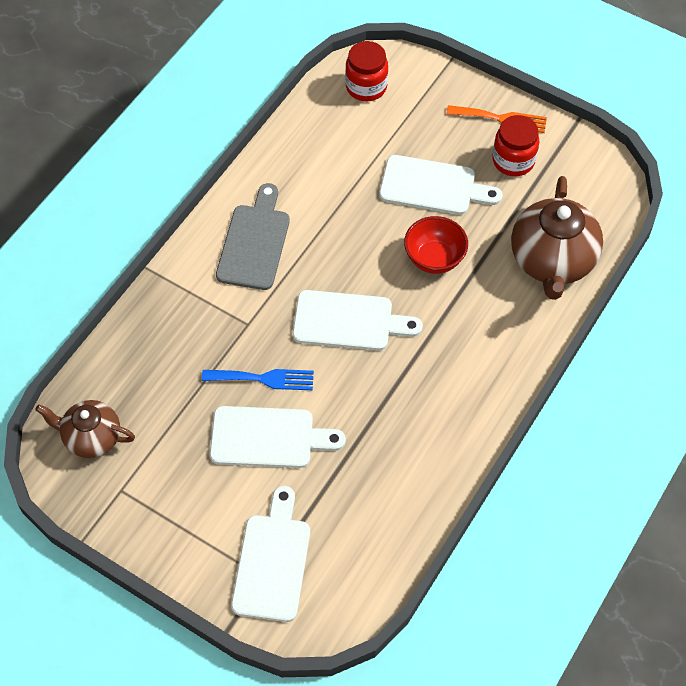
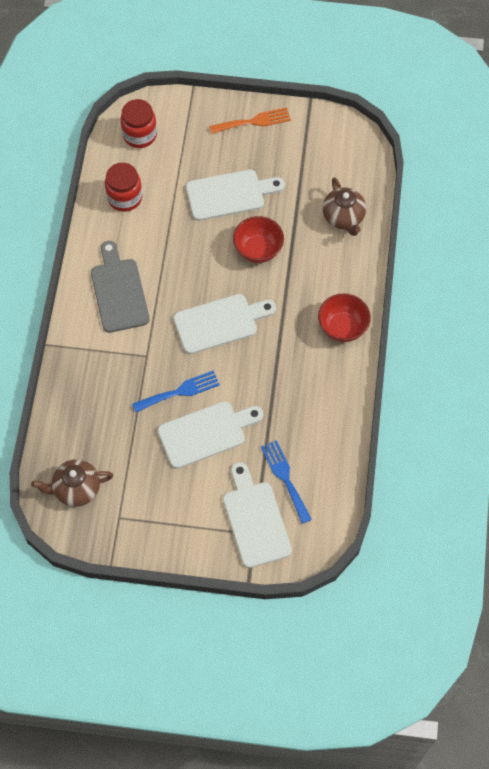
camera: 25 degrees left, 5 degrees up
red jar [493,115,539,176] -> red jar moved to [105,163,142,212]
brown teapot [511,176,603,300] -> brown teapot [323,177,366,236], size x0.61
none -> blue fork [261,440,312,524]
none -> red bowl [318,293,371,342]

